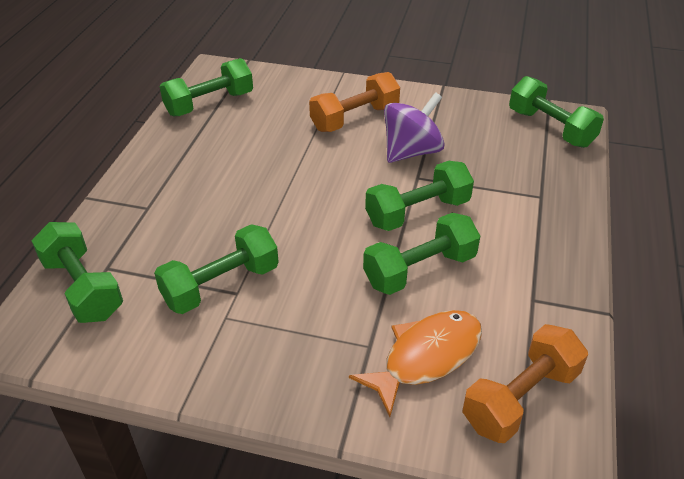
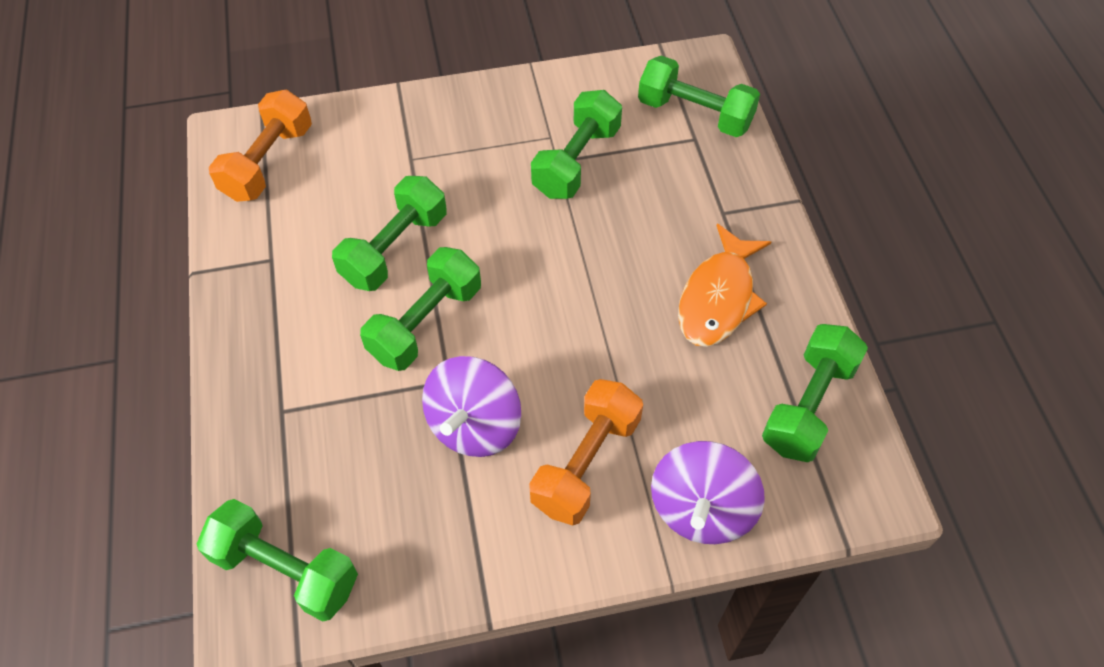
camera: 155 degrees right, 15 degrees up
orange fish [349,310,482,417] -> orange fish moved to [678,224,771,347]
none -> purple spinning top [651,441,765,544]

